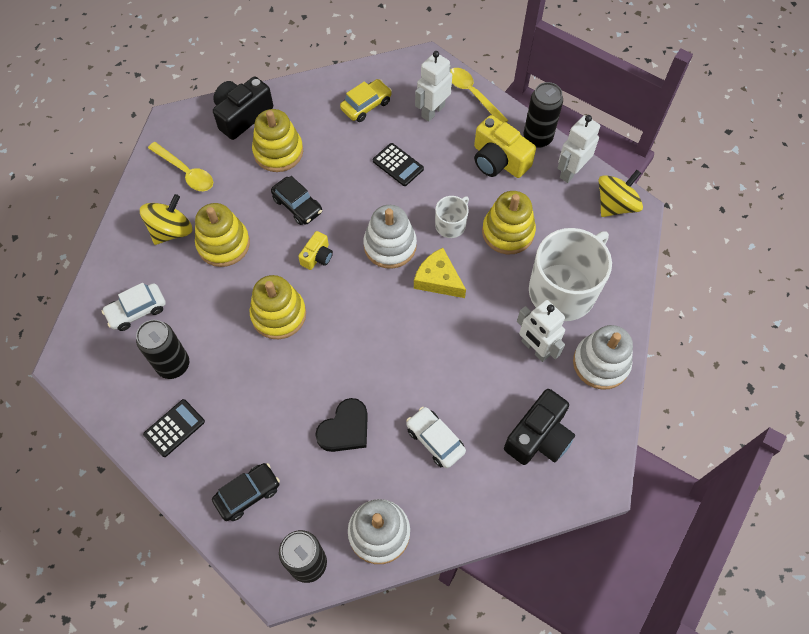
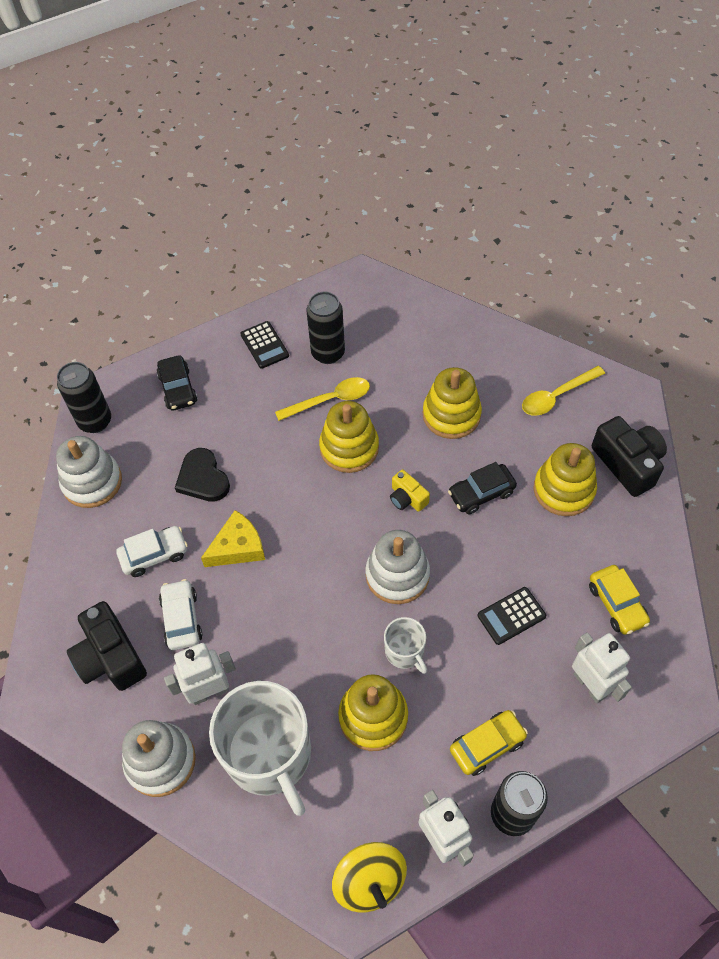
camera: 110 degrees right, 5 degrees down
white car [102,283,166,331] -> white car moved to [159,579,202,650]
yellow spinning top [140,194,192,245] -> none
yellow cheese [414,248,466,298] -> yellow cheese moved to [201,510,265,567]
yellow spoon [450,68,508,123] -> yellow spoon moved to [275,377,370,421]
yellow camera [474,115,536,178] -> yellow car [450,710,528,776]

